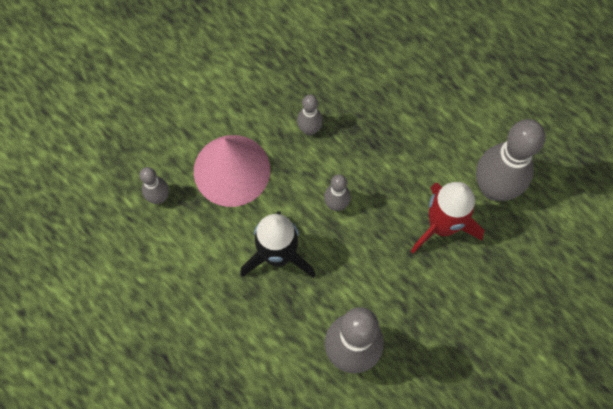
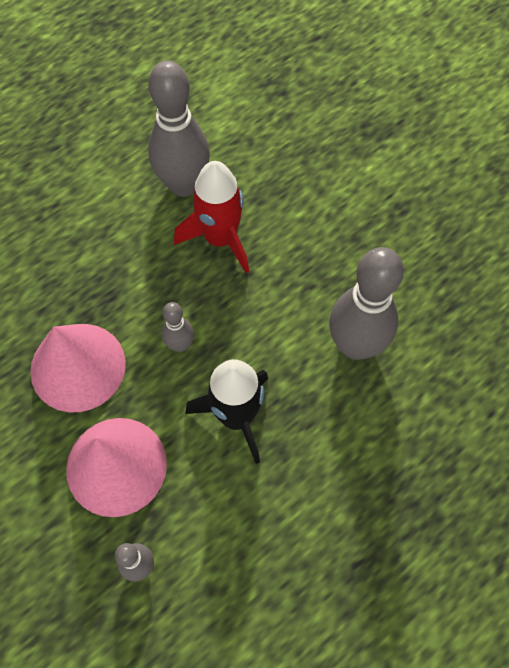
camera: 85 degrees left, 5 degrees down
grey bowling pin [297,95,323,135] -> pink cone [30,324,126,412]

